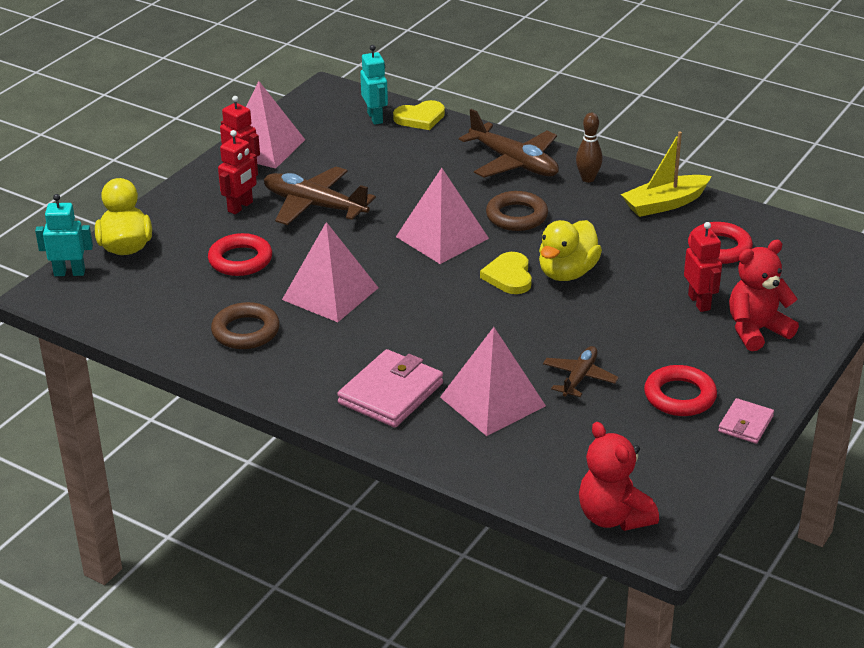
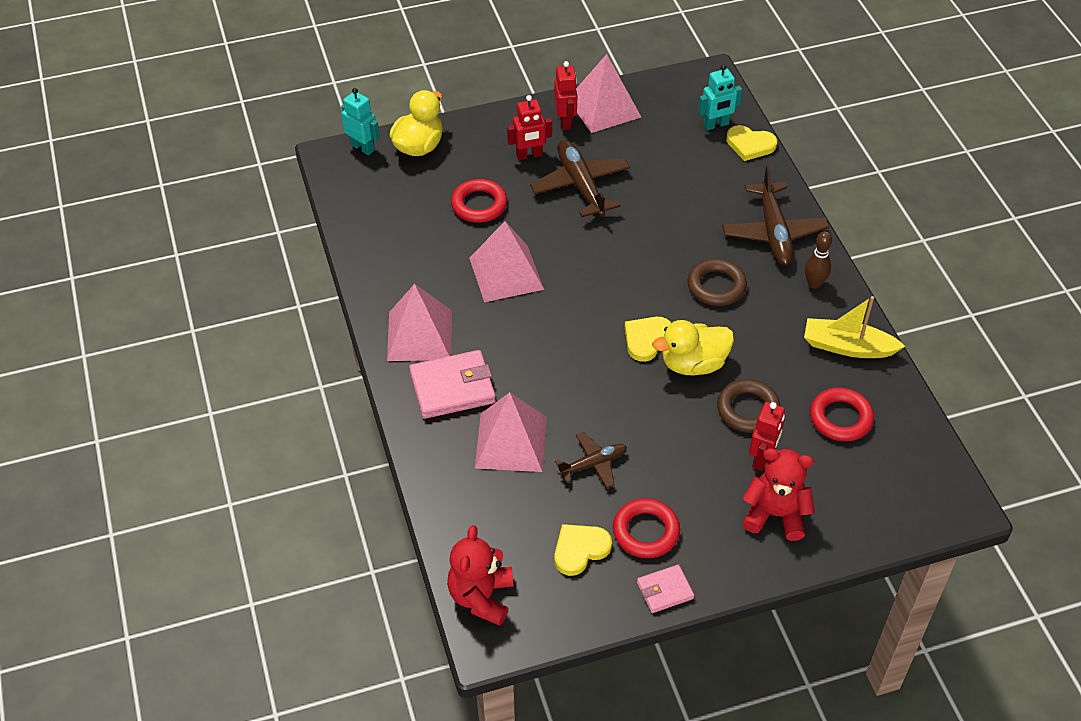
camera: 40 degrees right, 15 degrees up
brown ring [211,302,280,349] -> brown ring moved to [717,379,780,433]
turquoise robot [360,45,388,125] -> turquoise robot turned 45 degrees clockwise [698,64,742,130]
pink pyramid [396,168,489,264] -> pink pyramid moved to [387,284,452,361]
none -> yellow heart [554,524,612,576]

